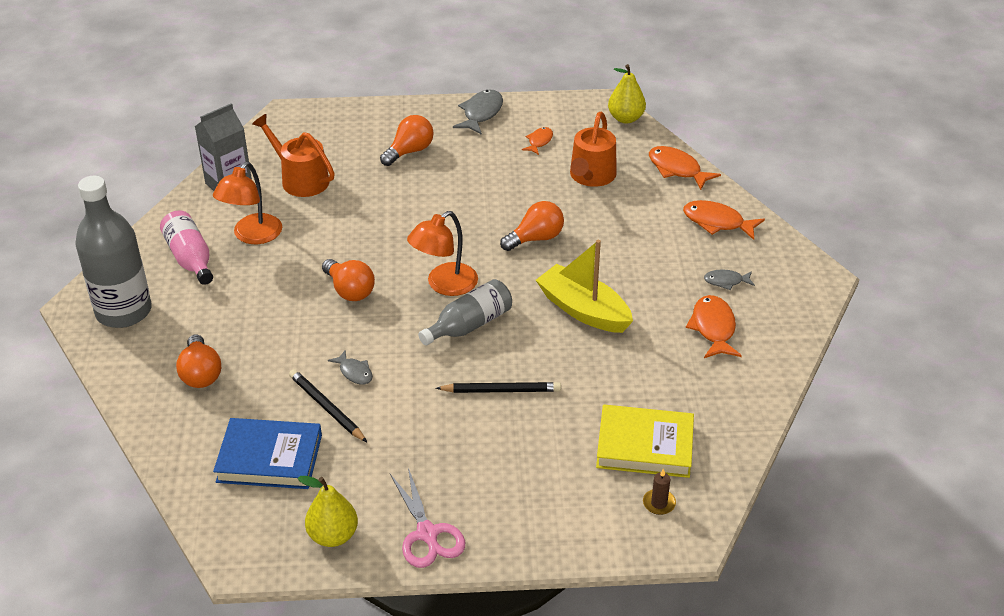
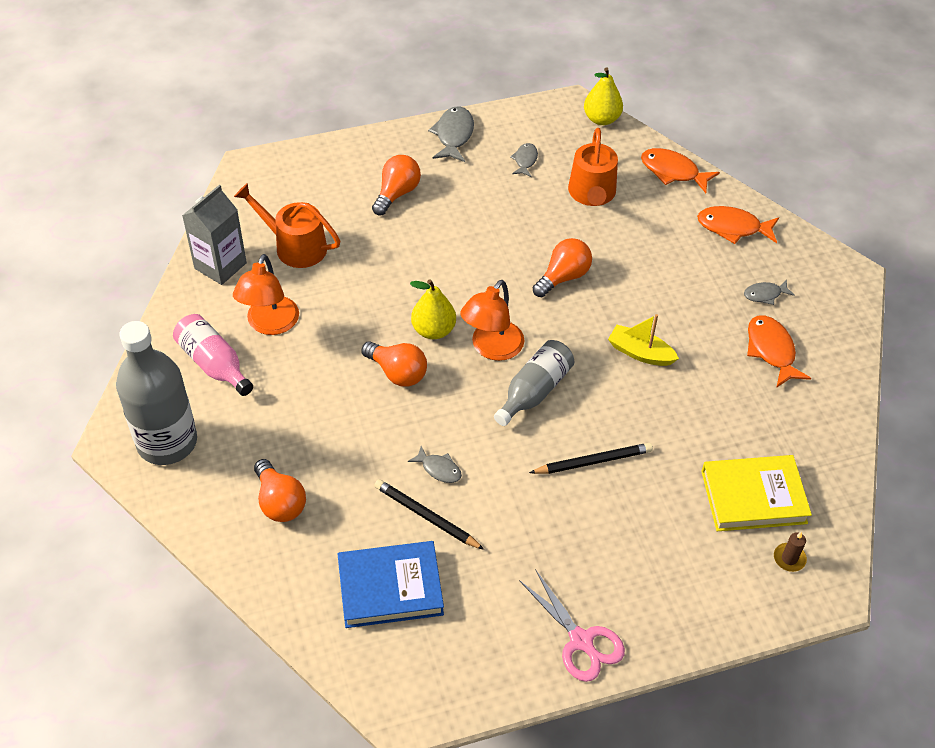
camera: 15 degrees left, 10 degrees up
yellow pear [298,476,358,547] -> yellow pear moved to [410,279,456,339]
orange fish [522,127,553,155] -> grey fish [510,143,538,177]
yellow boat [536,240,633,333] -> yellow boat [608,314,679,366], size x0.64

